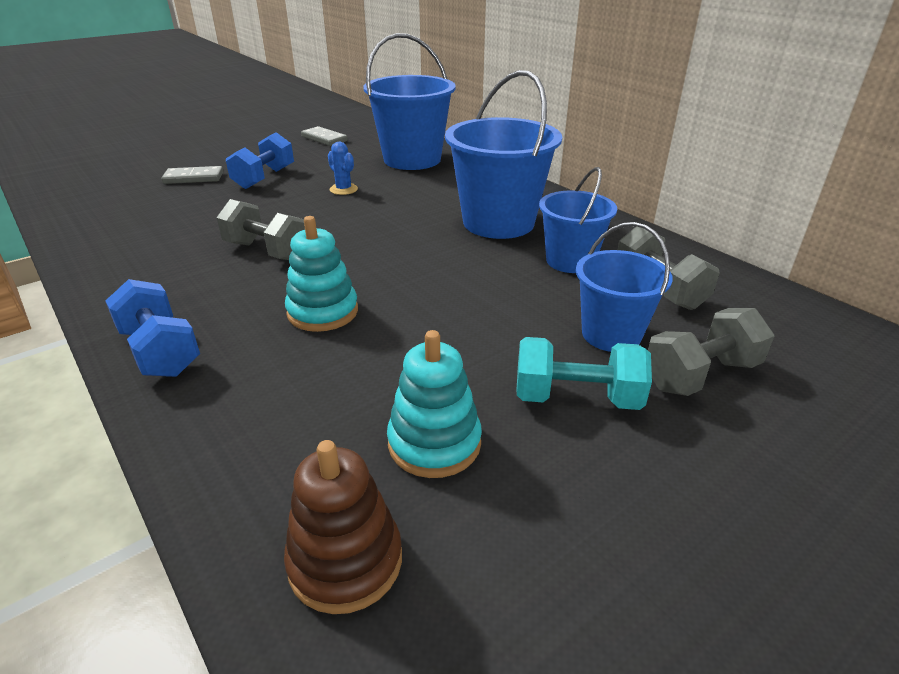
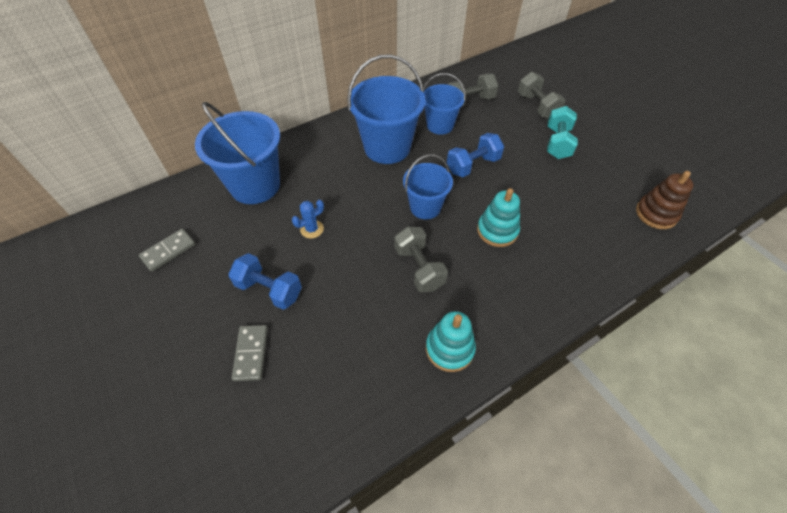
camera: 85 degrees left, 20 degrees up
blue dumbbell [105,279,200,377] -> blue dumbbell moved to [447,133,504,177]
grey dumbbell [217,199,305,260] -> grey dumbbell turned 60 degrees counterclockwise [394,227,448,292]
turquoise stacking toy [387,330,482,478] -> turquoise stacking toy moved to [426,311,476,372]
blue bucket [576,222,673,352] -> blue bucket moved to [403,154,453,219]

